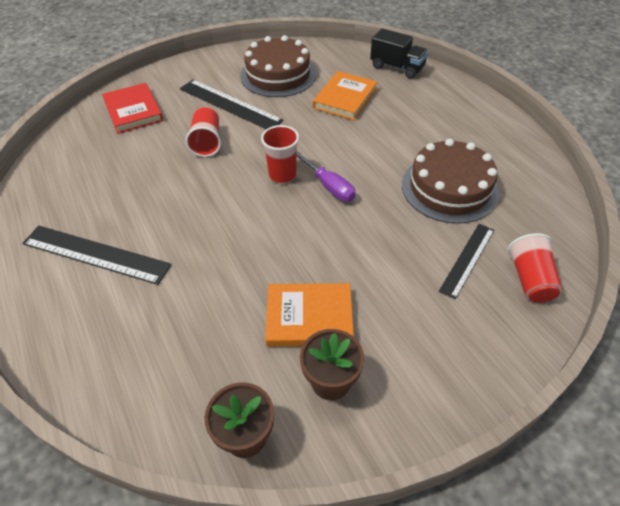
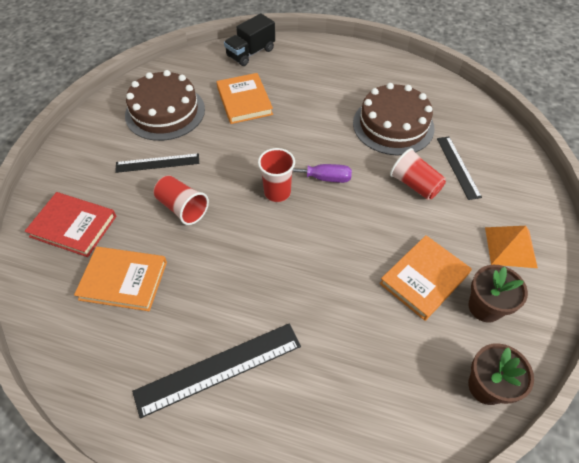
camera: 45 degrees left, 5 degrees up
black ruler [180,80,283,129] -> black ruler [115,153,199,173], size x0.64
black truck [370,28,429,79] -> black truck turned 150 degrees clockwise [224,13,275,66]
red cup [507,233,563,303] -> red cup moved to [390,148,446,200]
none -> orange book [74,247,167,311]
none -> orange pyramid [485,226,538,268]

